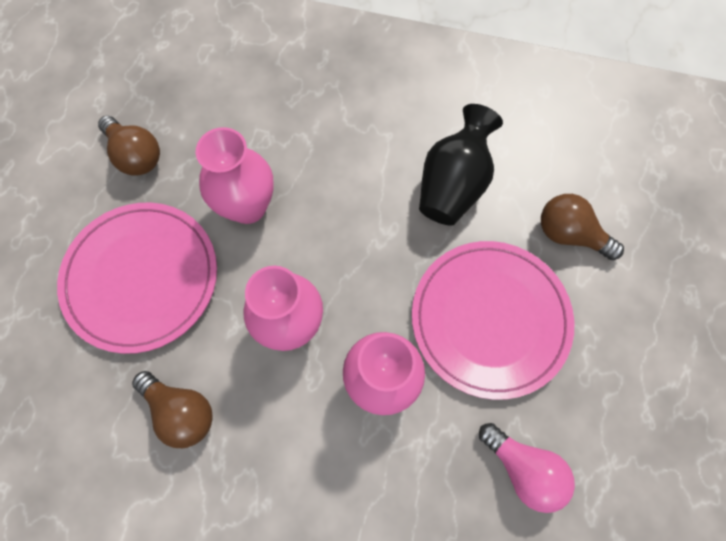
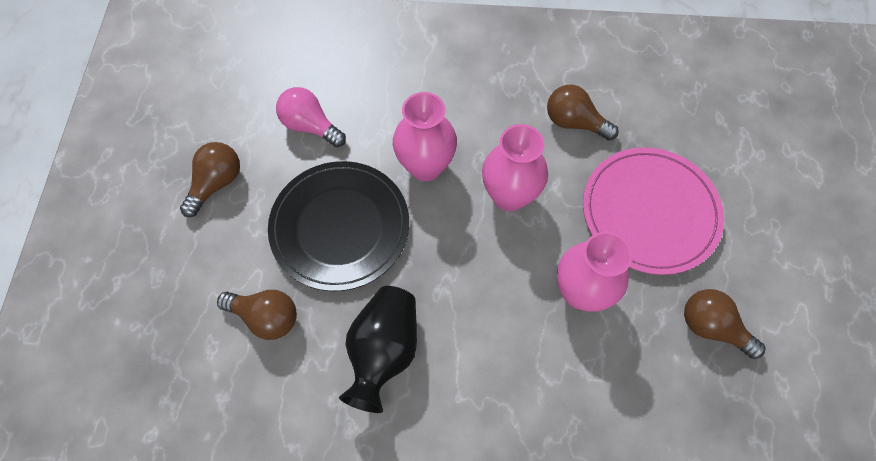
camera: 170 degrees right, 5 degrees down
pink plate [412,241,574,400] -> black plate [268,161,409,291]
none -> brown light bulb [180,142,240,217]

